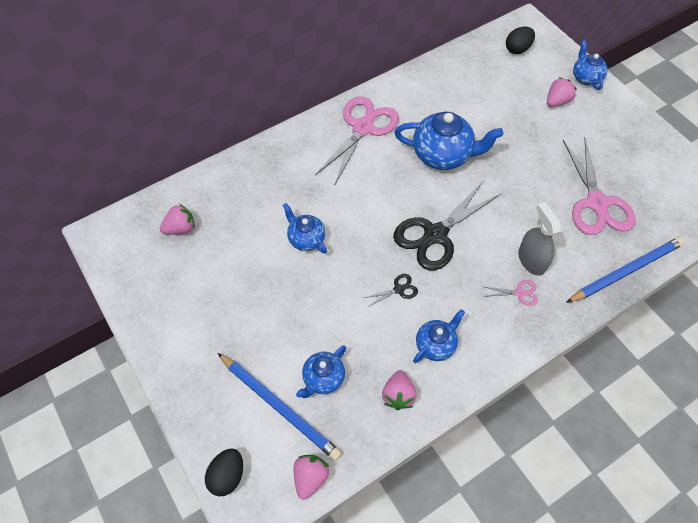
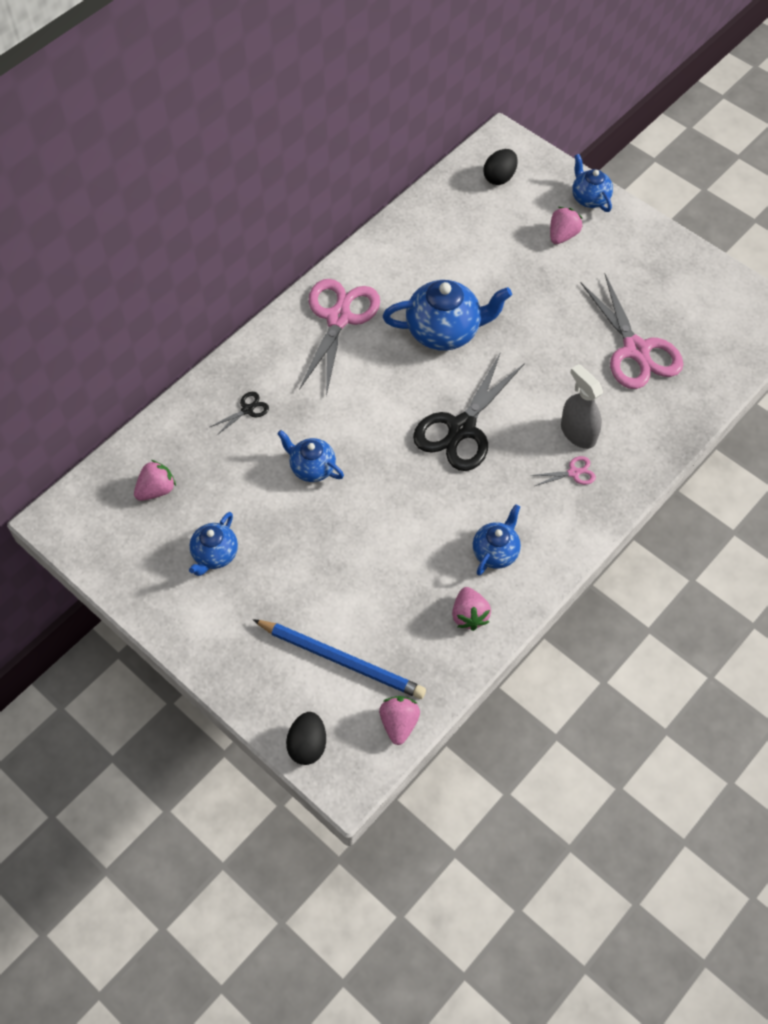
camera: 15 degrees left, 0 degrees up
blue teapot [296,345,346,398] -> blue teapot moved to [189,512,238,576]
black scissors [364,274,418,307] -> black scissors moved to [210,392,269,436]
blue pencil [566,237,685,303] -> none

